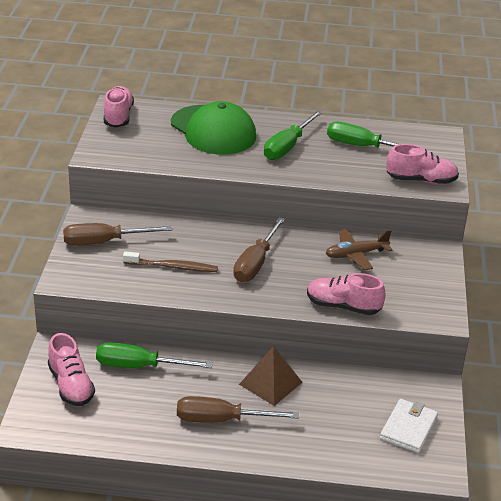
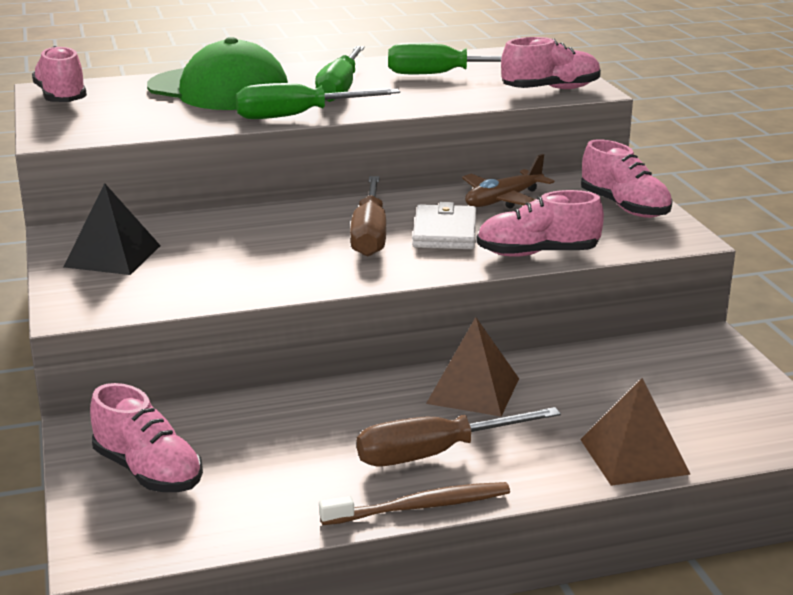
camera: 20 degrees left, 10 degrees down
brown screwdriver [63,223,173,246] -> black pyramid [64,183,161,275]
green screwdriver [96,342,213,368] -> green screwdriver moved to [235,83,400,119]
brown toothbrush [123,252,218,272] -> brown toothbrush moved to [319,482,510,525]
white wallet [380,399,438,453] -> white wallet moved to [412,202,476,249]
none -> brown pyramid [580,378,691,486]
none -> pink shoe [581,139,673,218]

